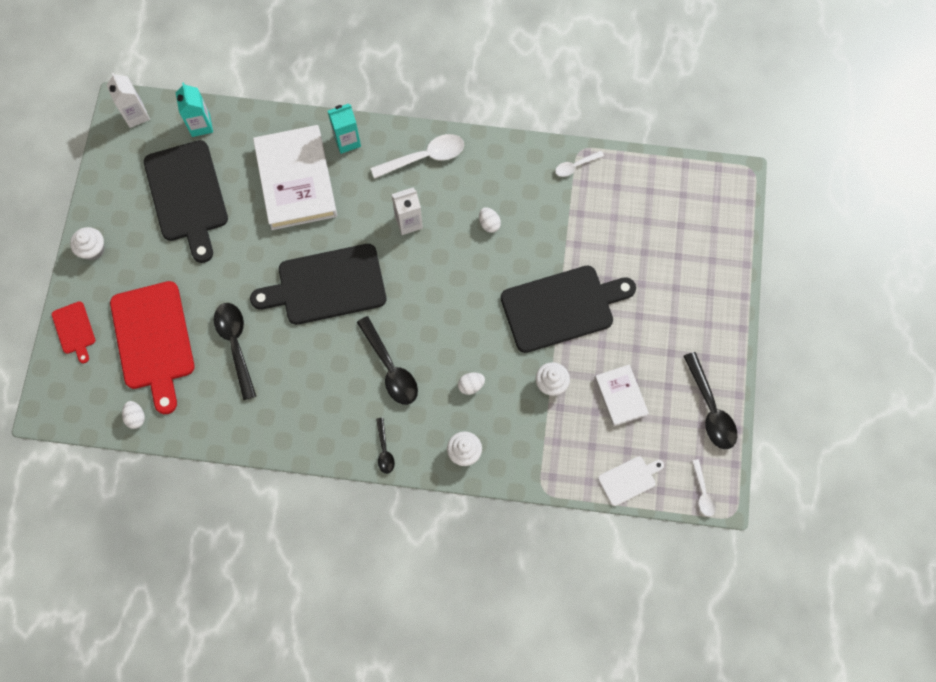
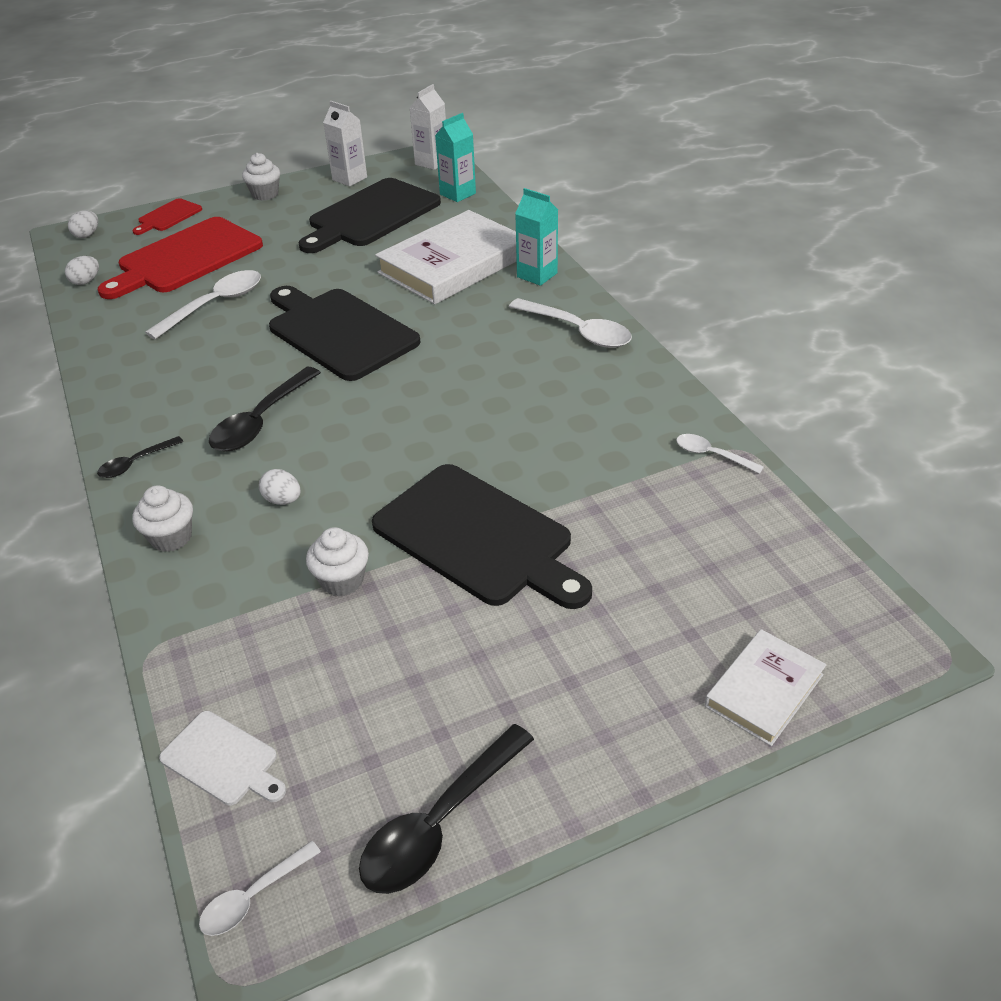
camera: 60 degrees right, 30 degrees down
black spoon [214,303,256,400] -> white spoon [145,270,261,339]
white carton [391,187,423,235] -> white carton moved to [323,101,367,186]
white egg [479,207,501,233] -> white egg moved to [68,211,98,238]
white book [595,364,649,427] -> white book moved to [705,629,827,746]

